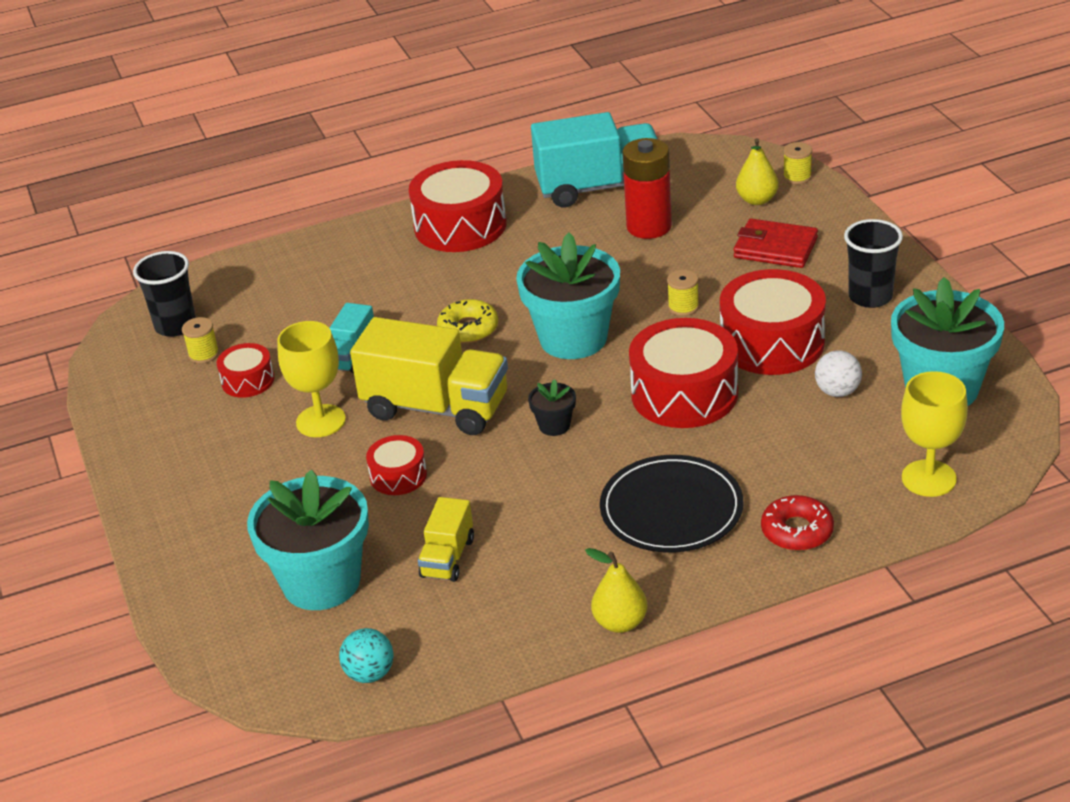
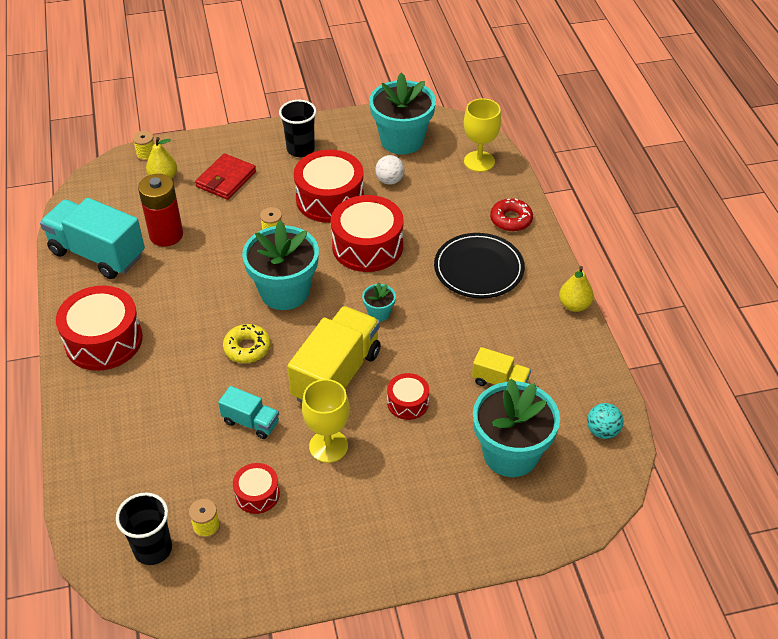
camera: 85 degrees left, 10 degrees up
black flower pot [528,379,576,436] -> turquoise flower pot [362,282,396,321]
turquoise truck [531,112,658,207] -> turquoise truck turned 60 degrees counterclockwise [40,198,145,279]

